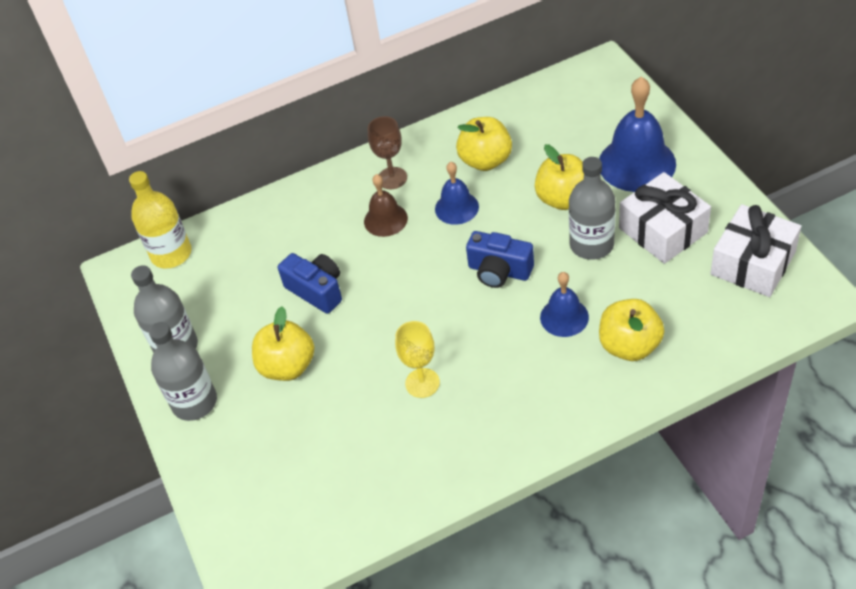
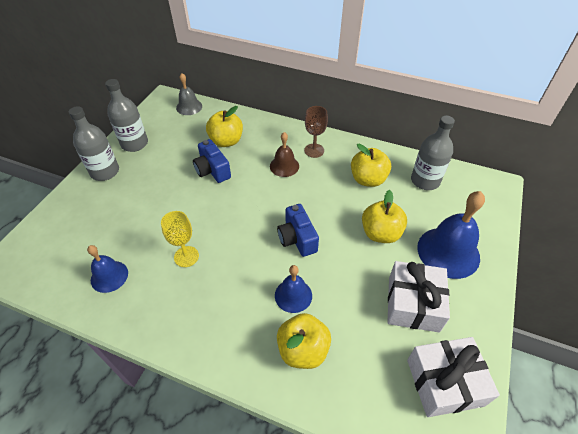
camera: 40 degrees right, 0 degrees up
yellow bottle [129,171,191,269] -> grey bell [176,73,202,115]
yellow apple [252,306,314,381] -> yellow apple moved to [206,106,243,147]
blue camera [278,253,342,314] -> blue camera turned 150 degrees clockwise [193,139,231,183]
blue bell [435,162,479,225] -> blue bell moved to [87,245,128,293]
grey bottle [569,157,616,260] -> grey bottle moved to [411,116,455,190]

